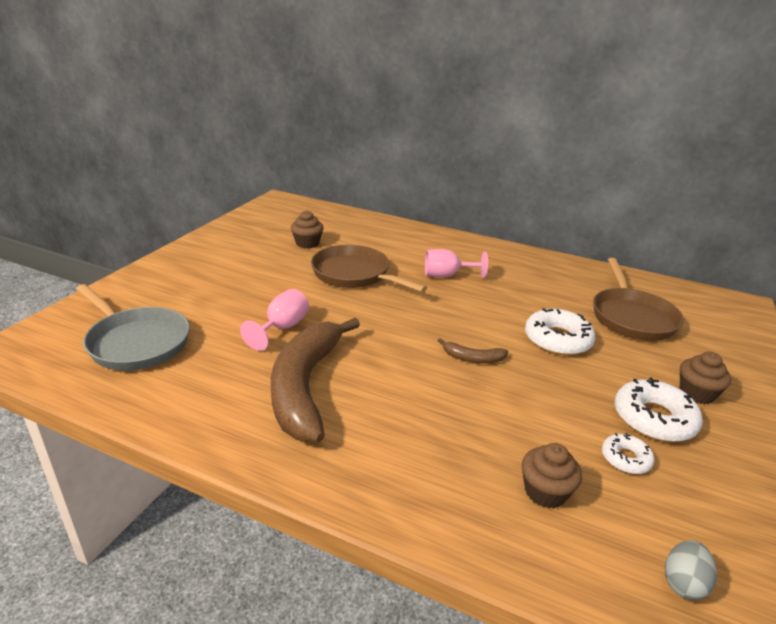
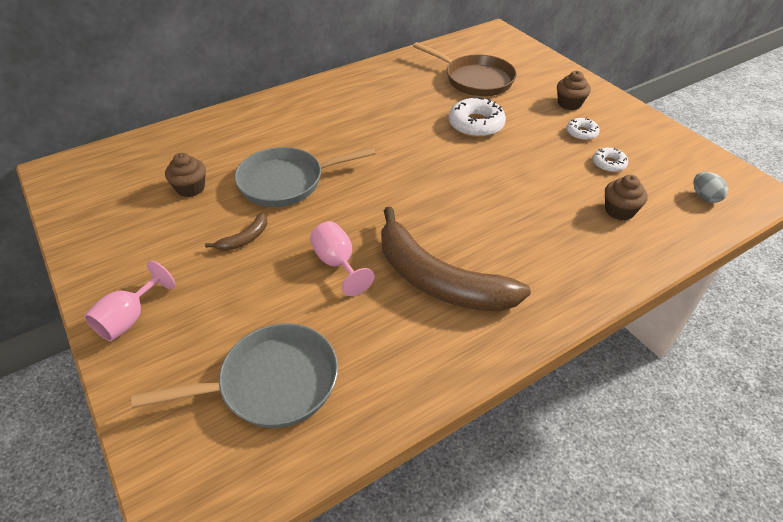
camera: 55 degrees left, 15 degrees up
brown pan [311,245,427,292] -> grey pan [235,147,376,207]
pink goblet [425,249,488,278] -> pink goblet moved to [84,260,176,341]
brown banana [437,338,508,363] -> brown banana moved to [205,212,267,251]
white donut [615,377,703,442] -> white donut [566,118,600,140], size x0.56

